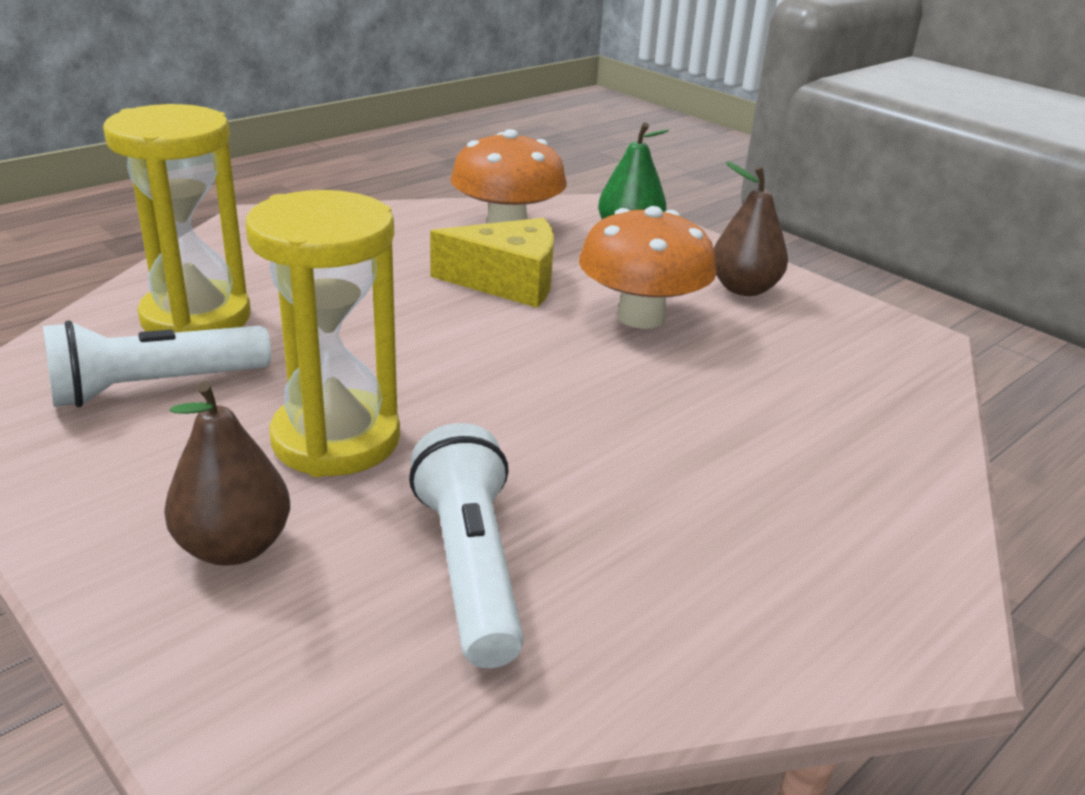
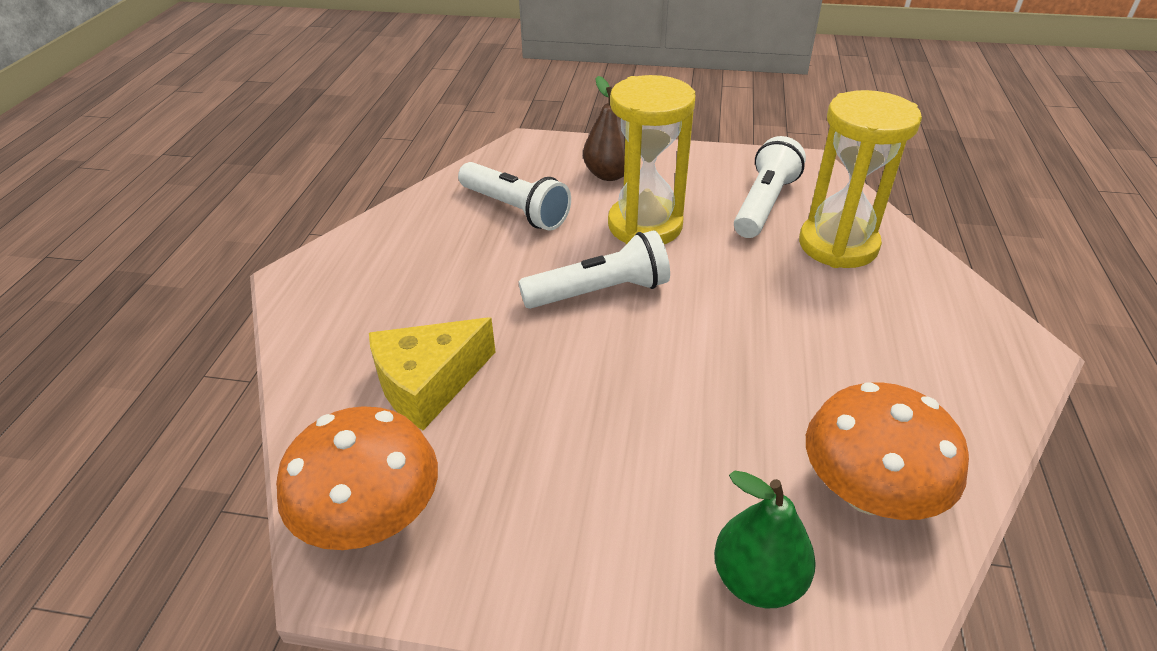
camera: 145 degrees right, 10 degrees up
yellow cheese [430,218,554,308] -> yellow cheese moved to [369,317,496,430]
orange mushroom [579,206,717,329] -> orange mushroom moved to [276,406,438,550]
brown pear [714,162,788,296] -> none
none -> white flashlight [518,230,670,309]

